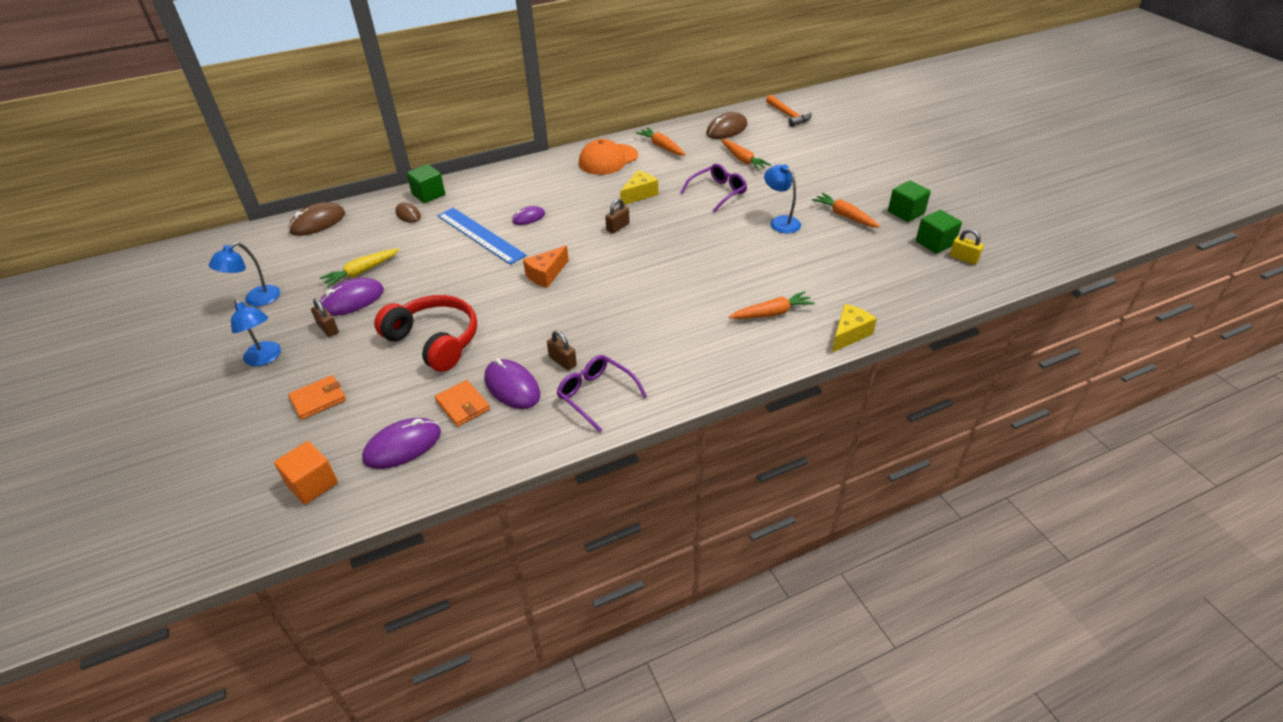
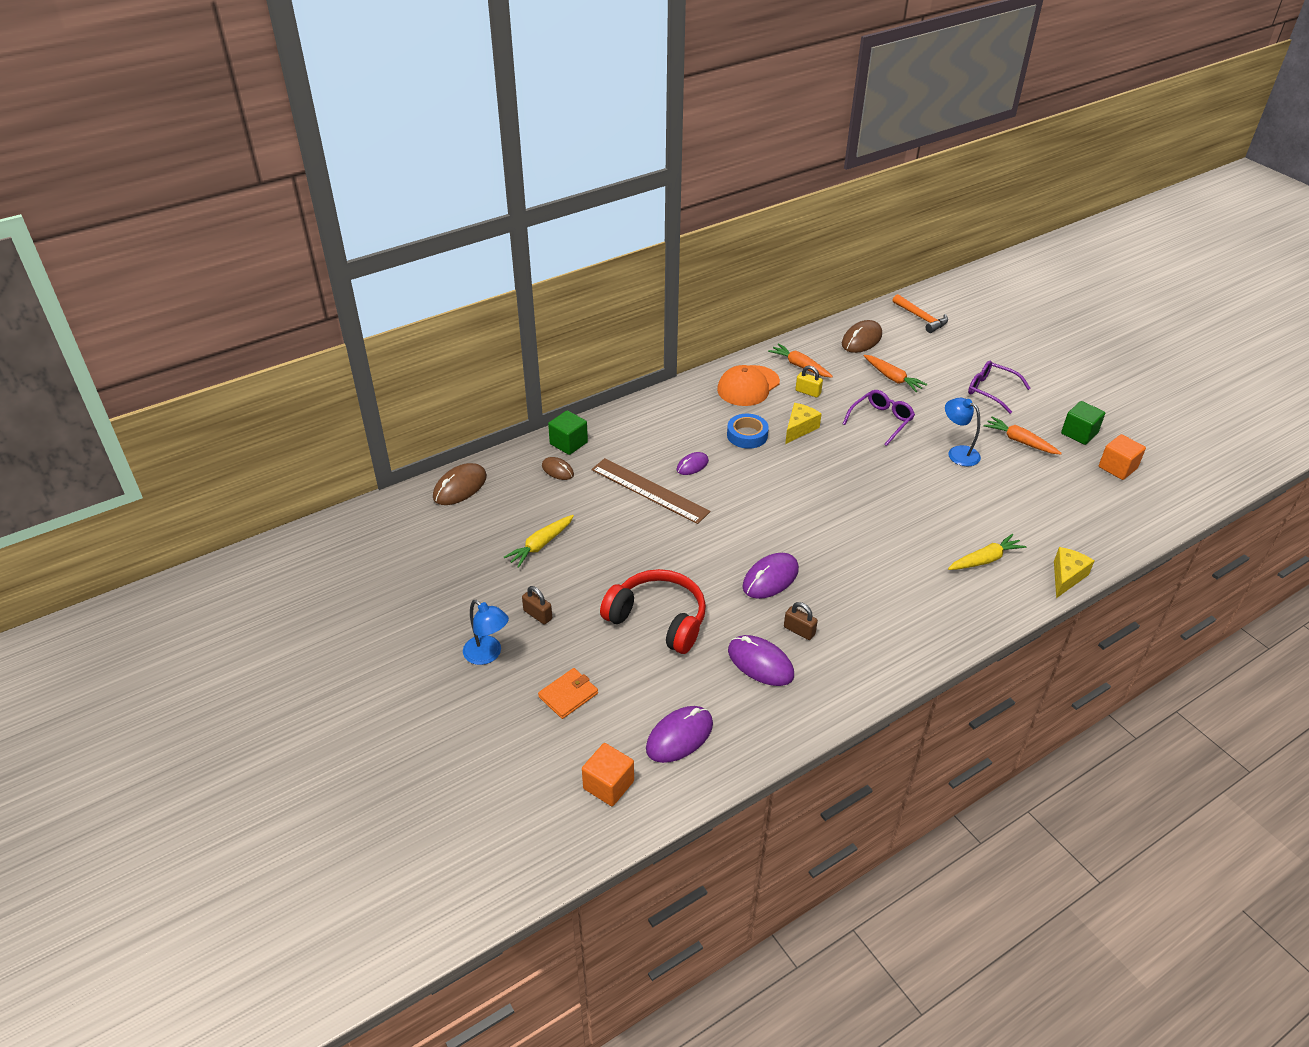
camera: 10 degrees left, 0 degrees up
blue lamp [209,242,280,306] -> none
purple mouse [320,278,384,316] -> purple mouse moved to [743,553,799,599]
orange wallet [435,380,490,427] -> none
blue ruler [437,208,527,265] -> brown ruler [591,458,710,524]
orange cheese [523,246,569,288] -> none
purple glasses [557,355,647,433] -> purple glasses moved to [968,361,1031,414]
brown padlock [605,198,630,234] -> none
orange carrot [729,291,815,319] -> yellow carrot [948,534,1027,570]
green cube [916,210,962,254] -> orange cube [1099,434,1146,480]
yellow padlock [950,229,984,265] -> yellow padlock moved to [796,365,823,397]
none -> blue tape [727,414,769,449]

